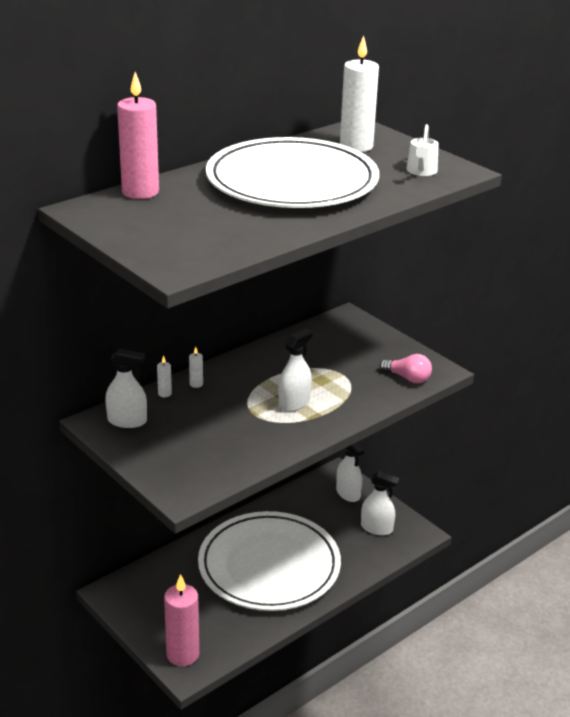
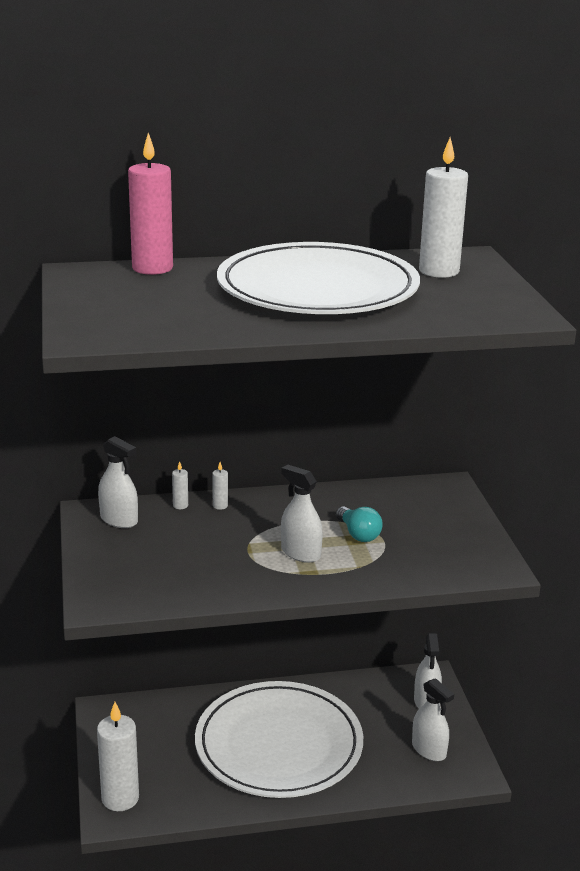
camera: 30 degrees right, 5 degrees down
pink candle [164,574,199,666] -> white candle [97,702,139,811]
white spray bottle [278,329,313,412] -> white spray bottle turned 120 degrees counterclockwise [281,465,323,563]
pink light bulb [379,354,432,383] -> none
white watering can [406,124,439,176] -> none
none -> turquoise light bulb [336,506,382,542]

